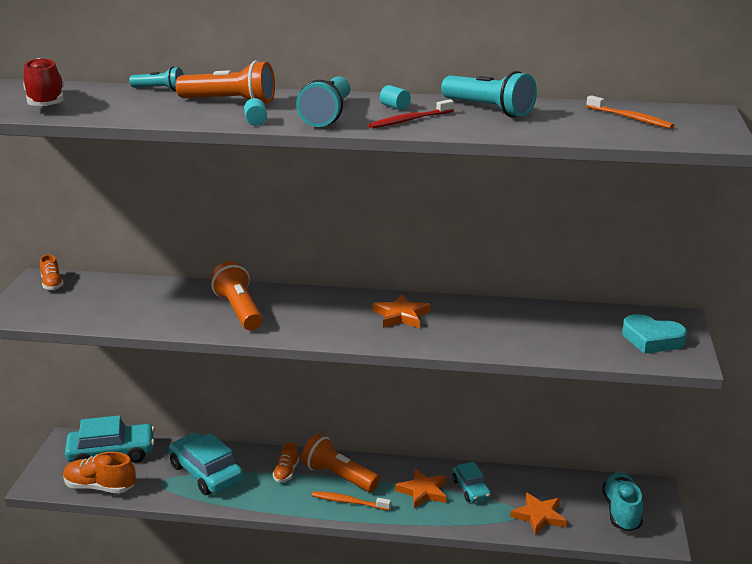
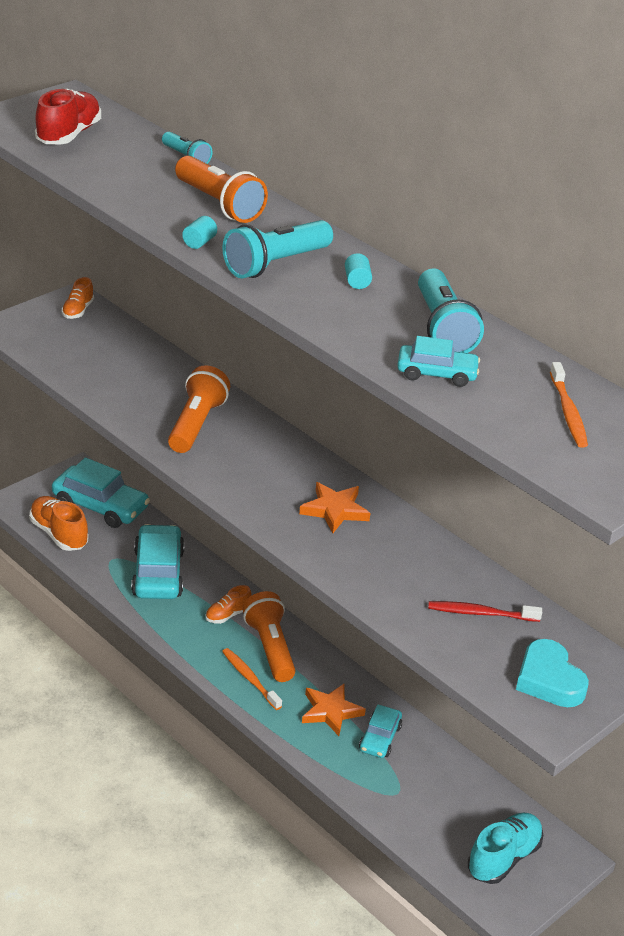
camera: 35 degrees right, 10 degrees up
red toothbrush [369,99,454,129] -> red toothbrush moved to [428,601,542,622]
orange star [510,492,567,535] -> none
none -> turquoise car [397,336,480,387]

